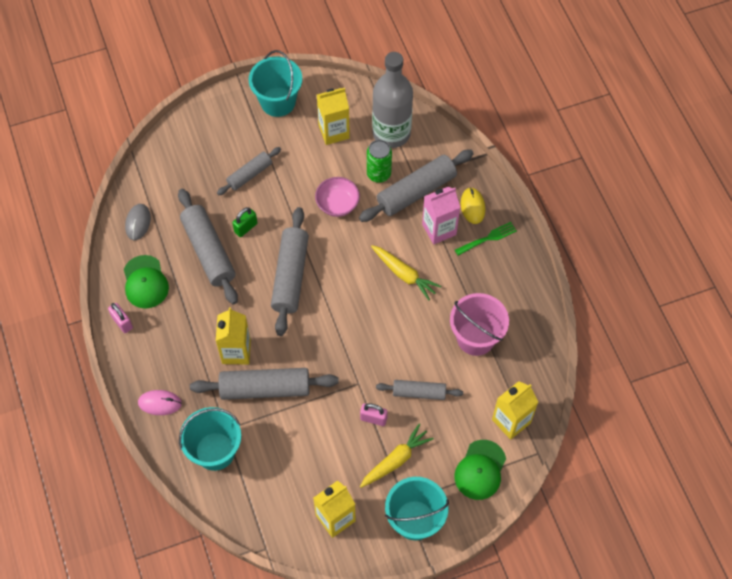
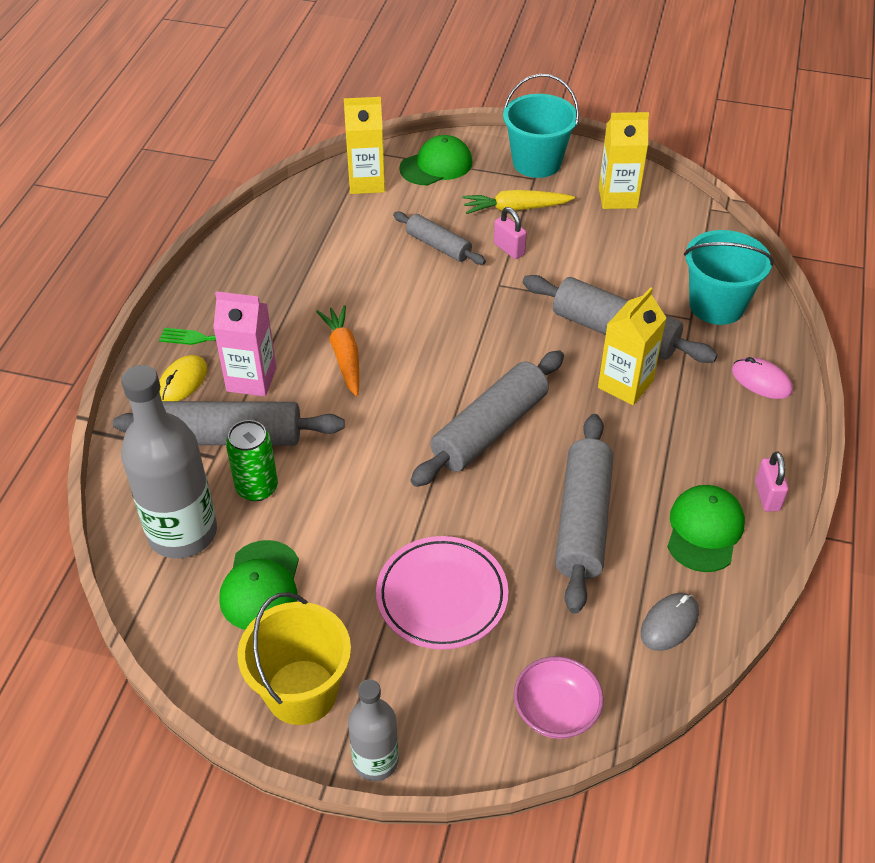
camera: 145 degrees left, 15 degrees down
grey rolling pin [217,147,281,195] -> pink plate [376,536,509,650]
green padlock [232,207,257,237] -> none
turquoise bucket [249,50,302,117] -> yellow bucket [237,592,351,725]
pink bowl [315,177,360,217] -> pink bowl moved to [514,656,604,739]
yellow carton [317,88,350,145] -> green cap [219,540,299,630]
yellow carrot [371,245,441,300] -> orange carrot [316,305,359,397]
pink bucket [450,293,509,356] -> none
none -> grey bottle [348,679,399,781]

